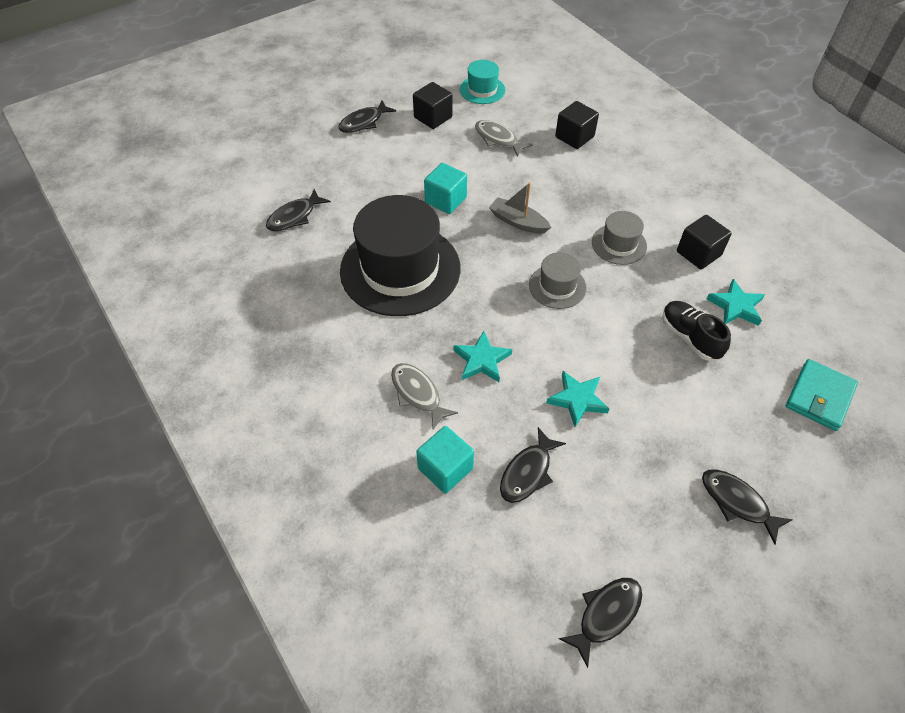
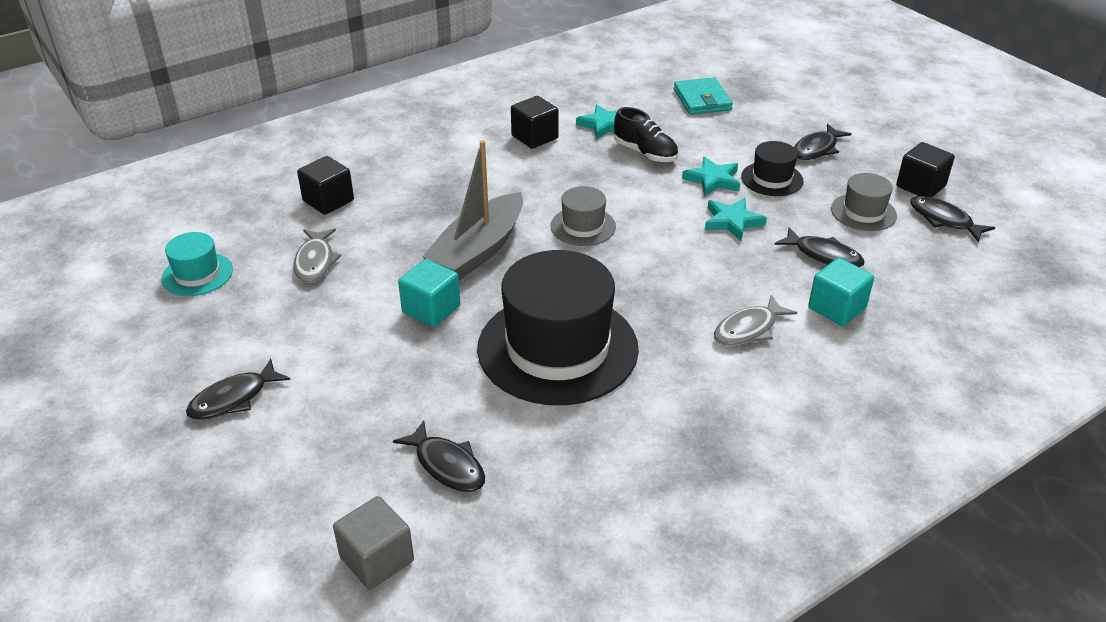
camera: 90 degrees left, 15 degrees down
black fish [338,100,396,133] -> black fish turned 90 degrees clockwise [186,359,291,420]
black cube [413,82,452,129] -> black cube moved to [896,142,955,197]
turquoise star [453,331,512,382] -> turquoise star moved to [682,156,740,196]
grey fish [475,120,533,157] -> grey fish turned 45 degrees counterclockwise [293,228,342,283]
grey boat [489,183,551,234] -> grey boat [422,140,523,280], size x1.73
grey hat [592,211,647,265] -> grey hat moved to [831,173,897,231]
black shoe [662,301,731,361] -> black shoe turned 105 degrees counterclockwise [614,107,678,162]
turquoise wallet [786,359,858,431] -> turquoise wallet turned 45 degrees clockwise [674,77,733,115]
none -> grey cube [333,496,414,590]
none -> black hat [741,141,803,196]

